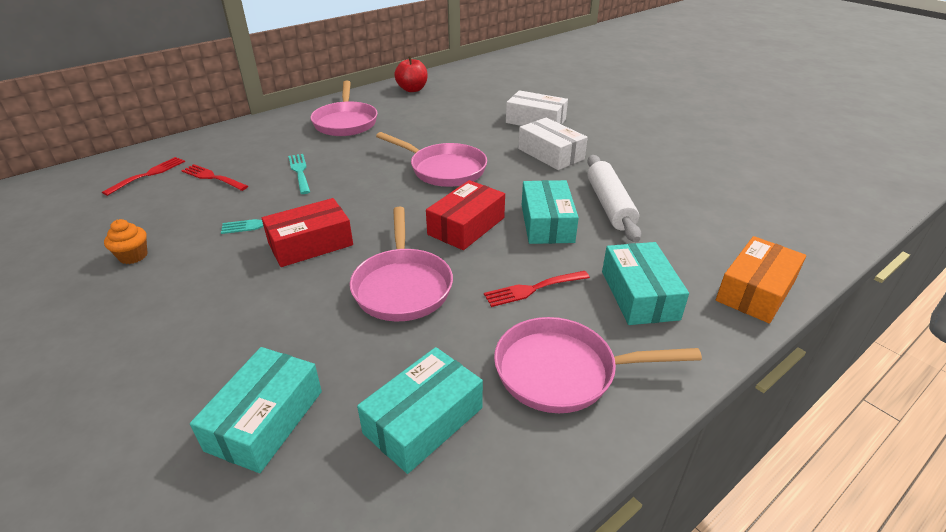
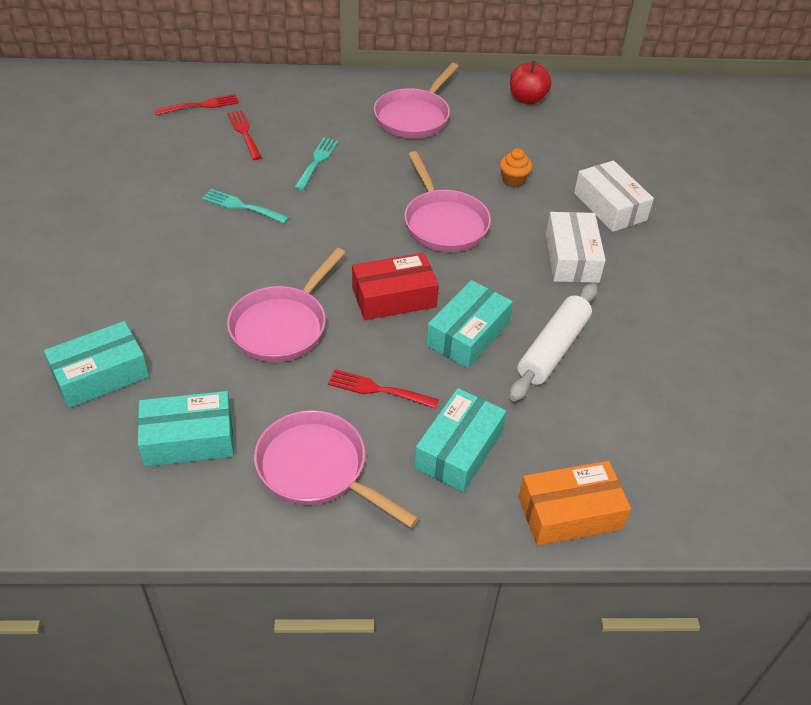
camera: 35 degrees right, 10 degrees up
orange cupcake [104,219,148,264] -> orange cupcake moved to [500,148,532,187]
red box [262,198,353,267] -> none

